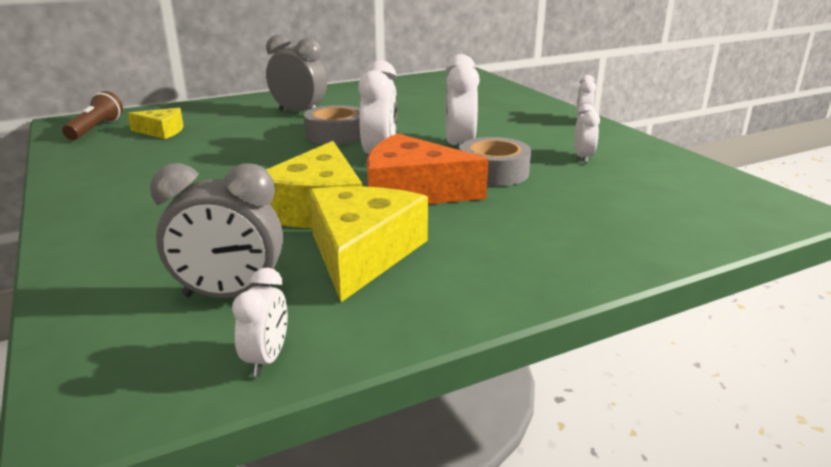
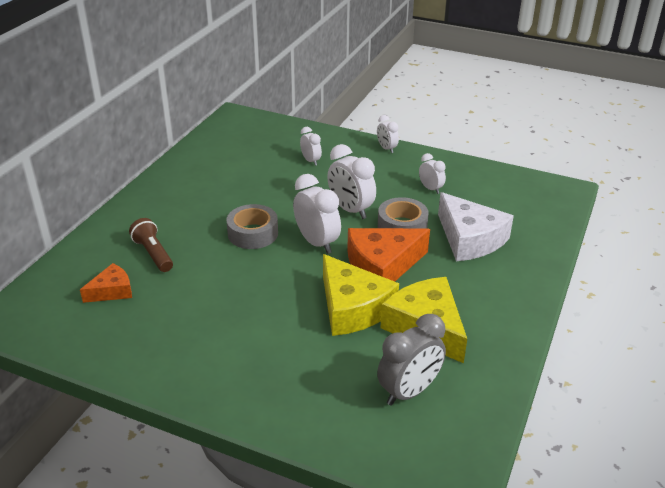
camera: 40 degrees left, 10 degrees up
brown flashlight [62,91,123,140] -> brown flashlight moved to [129,218,173,272]
yellow cheese [127,108,183,139] -> orange cheese [80,263,132,303]
white clock [232,268,288,377] -> white clock moved to [300,127,322,166]
grey clock [266,34,327,112] -> none
none -> white cheese [438,192,514,261]

